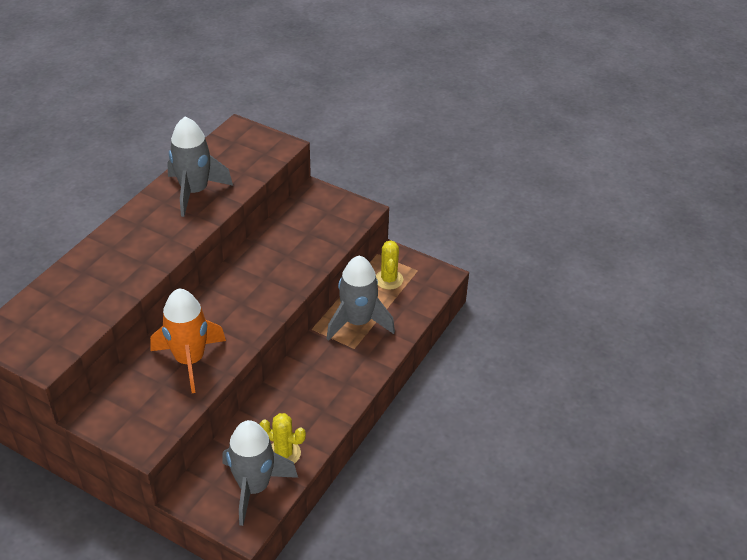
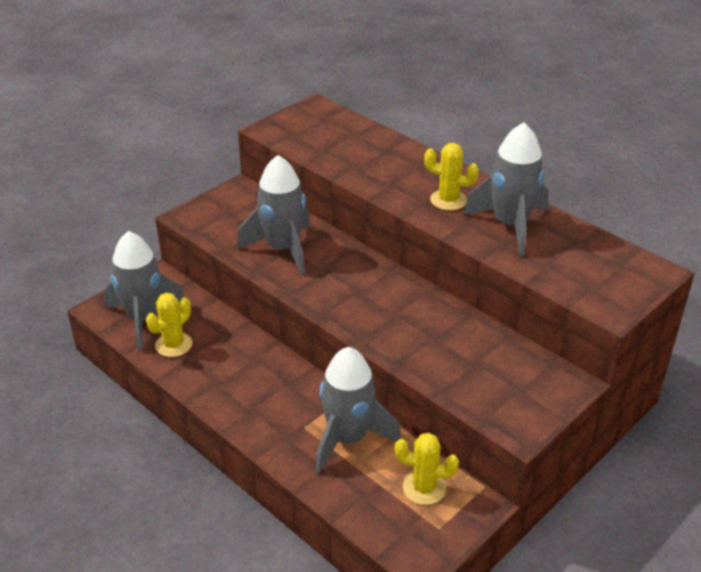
camera: 105 degrees right, 5 degrees down
orange rocket [150,289,226,393] -> grey rocket [237,155,311,275]
none -> yellow cactus [424,143,479,211]

